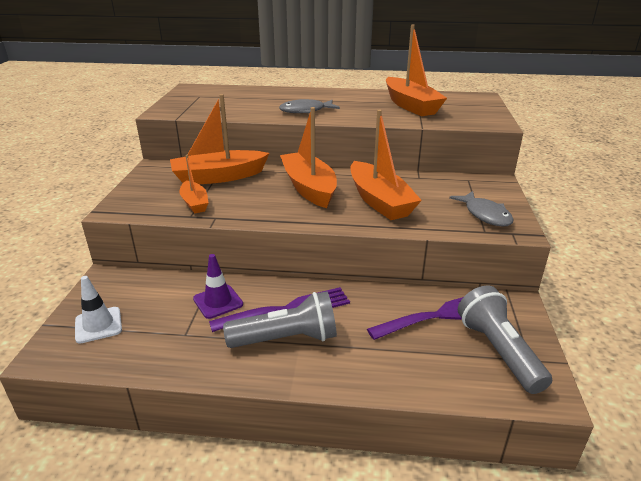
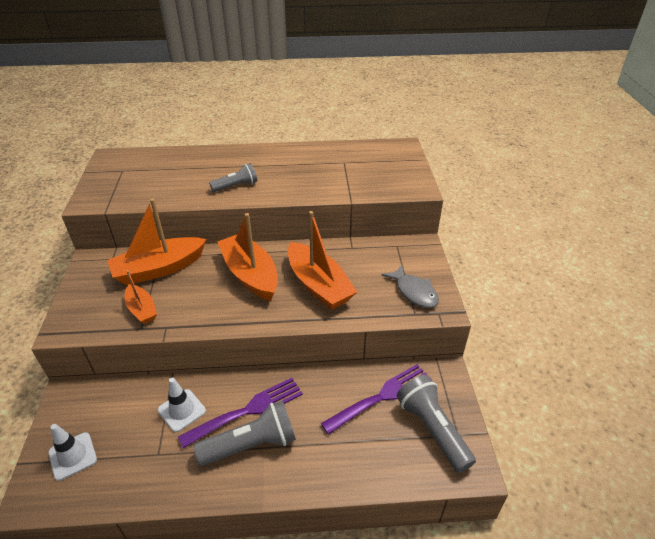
camera: 10 degrees left, 10 degrees up
purple traffic cone [193,254,243,319] -> white traffic cone [158,378,206,432]
grey fish [279,99,340,113] -> grey flashlight [209,163,257,192]
orange boat [386,25,447,116] -> none

